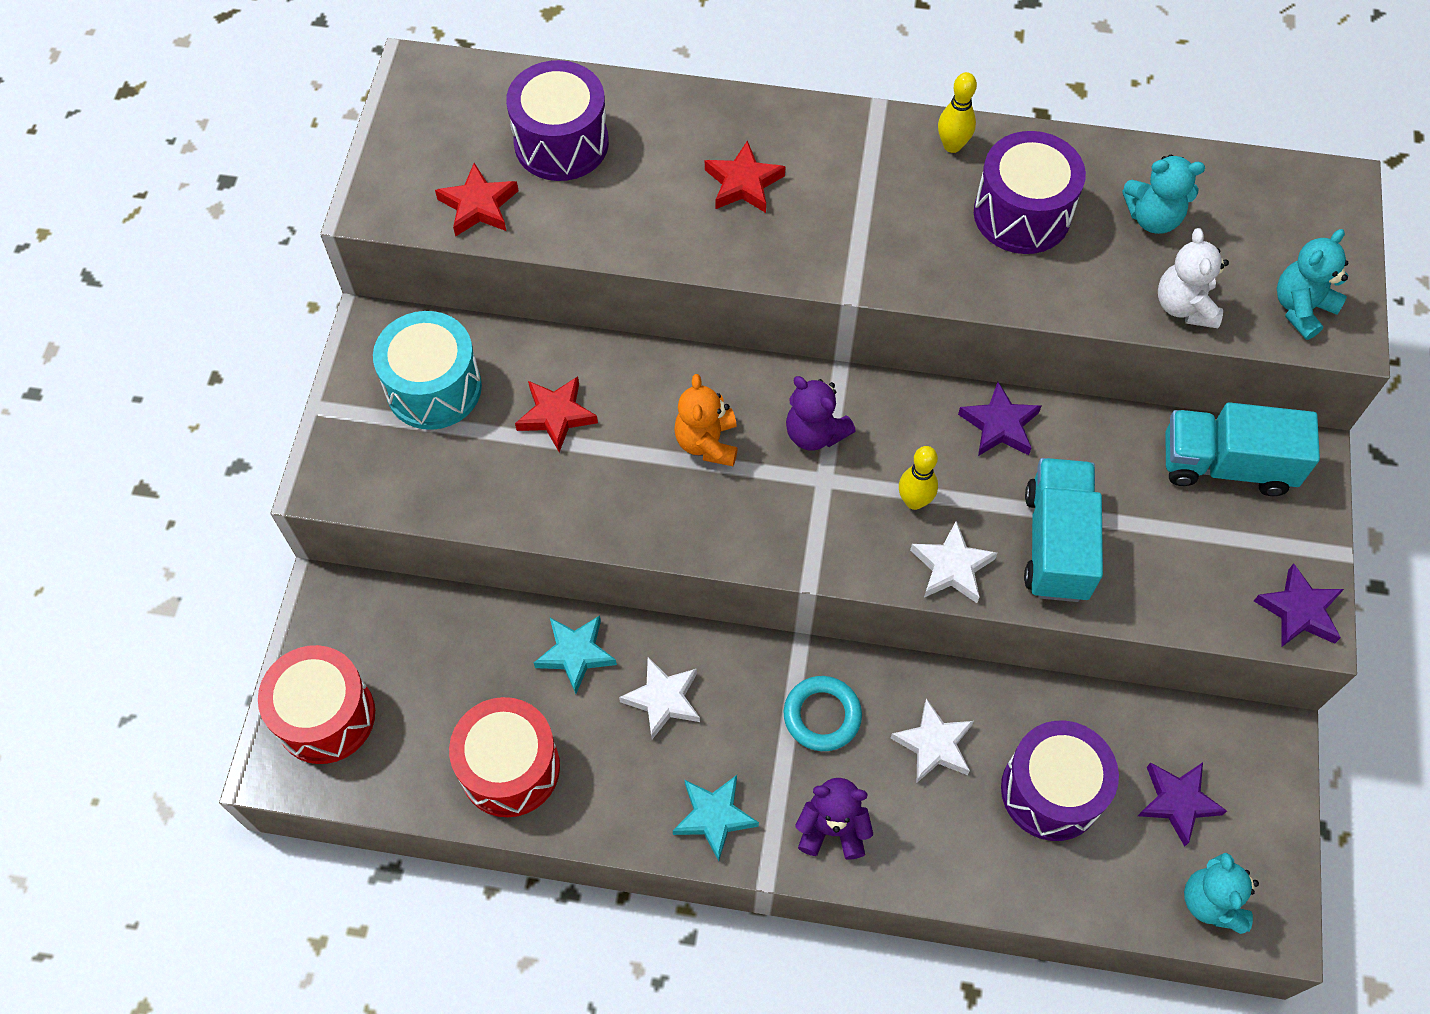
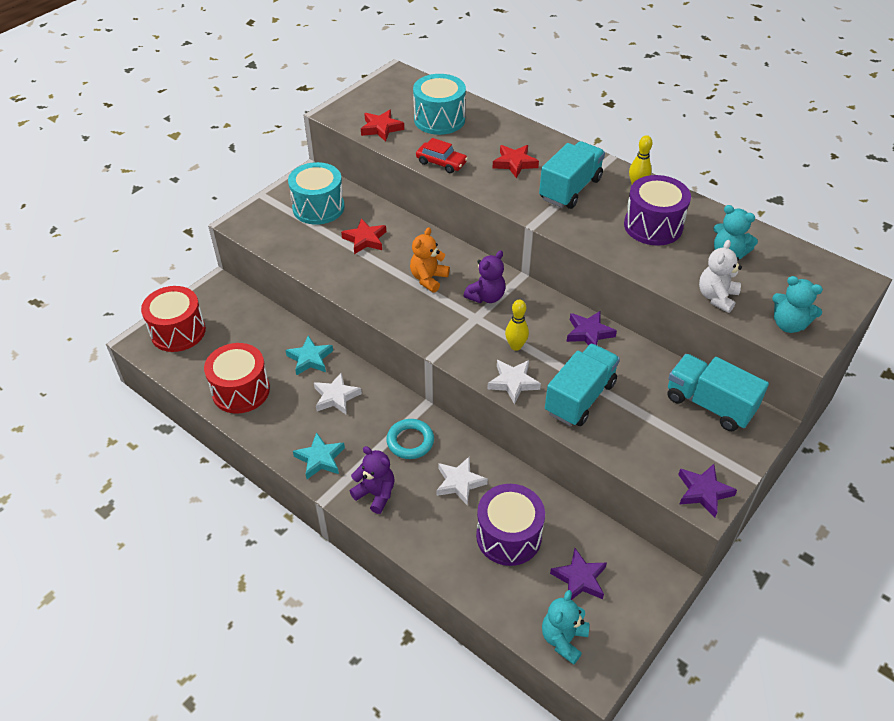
camera: 30 degrees right, 15 degrees down
purple drum [506,60,609,181] -> turquoise drum [413,74,466,135]
purple teddy bear [786,376,856,451] -> purple teddy bear turned 120 degrees counterclockwise [464,251,506,303]
turquoise teddy bear [1277,229,1348,340] -> turquoise teddy bear turned 135 degrees counterclockwise [772,276,823,333]
none -> red car [416,138,468,173]
none -> turquoise truck [539,141,605,209]

